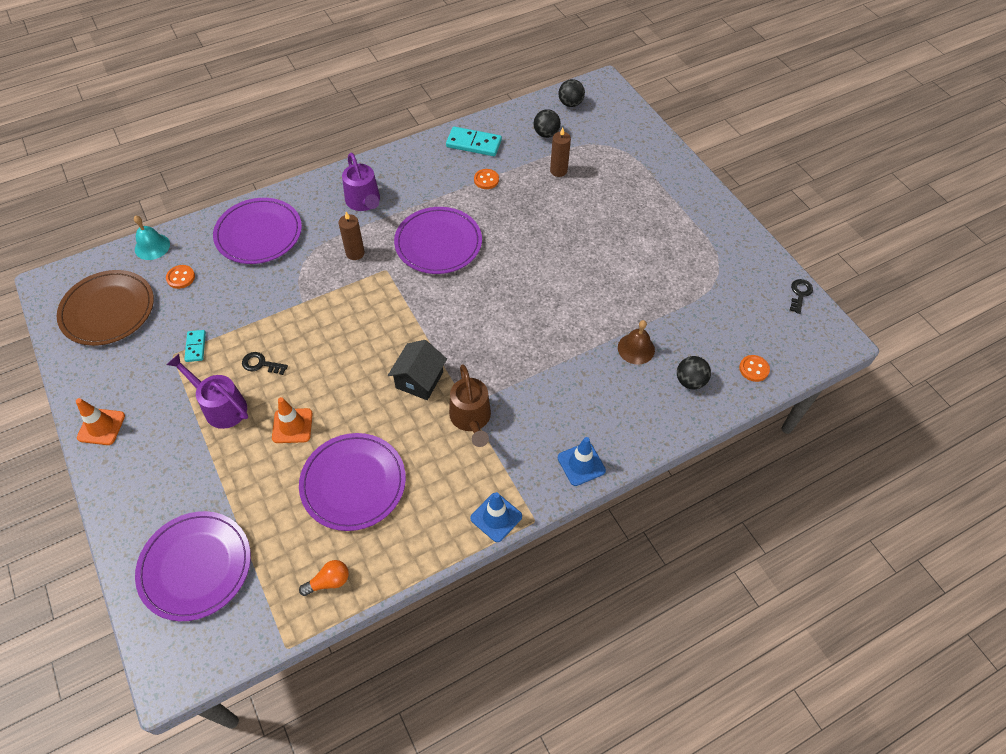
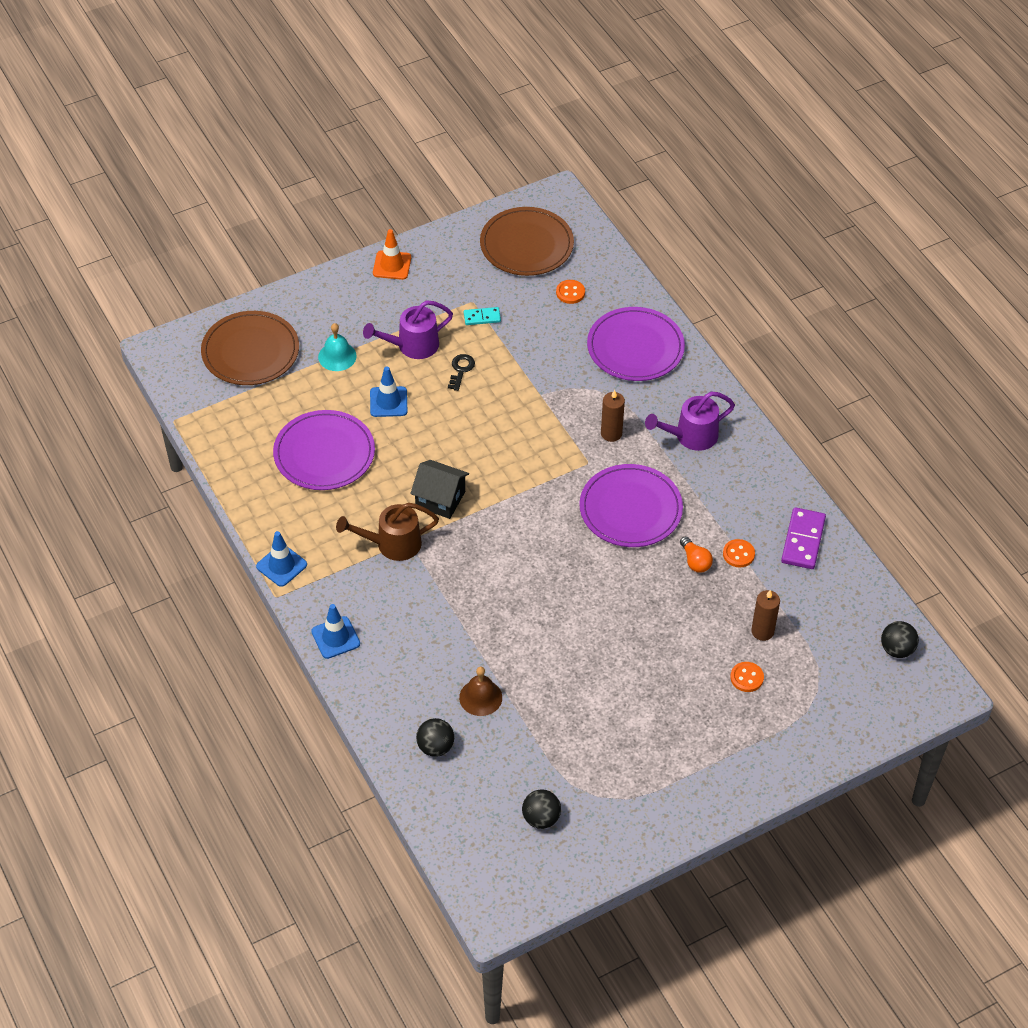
camera: 90 degrees right, 5 degrees down
turquoise bell [134,215,170,260] -> turquoise bell moved to [318,323,357,371]
purple plate [135,511,251,621] -> brown plate [201,311,299,385]
purple watering can [167,354,248,429] -> purple watering can turned 150 degrees counterclockwise [363,300,453,359]
orange traffic cone [272,397,313,443] -> blue traffic cone [370,367,407,417]
orange light bulb [299,560,349,596] -> orange light bulb moved to [680,536,713,573]
turquoise domino [446,126,502,156] -> purple domino [781,507,826,569]
black ball [534,109,561,138] -> black ball moved to [522,789,561,829]
orange button [739,355,770,382] -> orange button moved to [730,662,764,692]
black key [790,279,813,314] -> none

